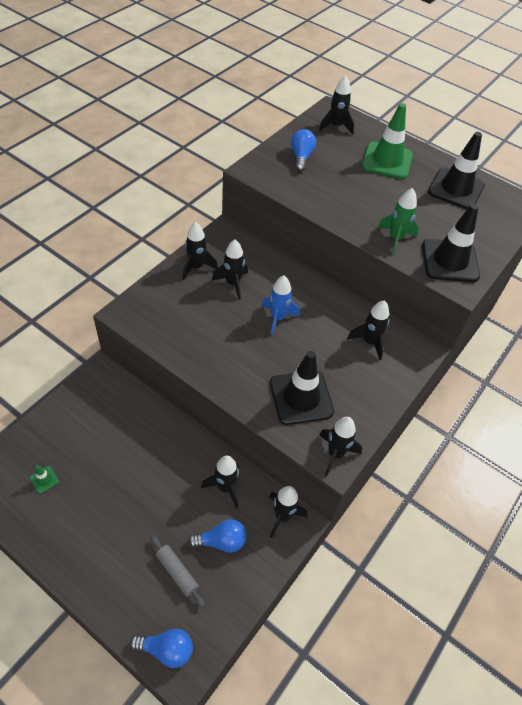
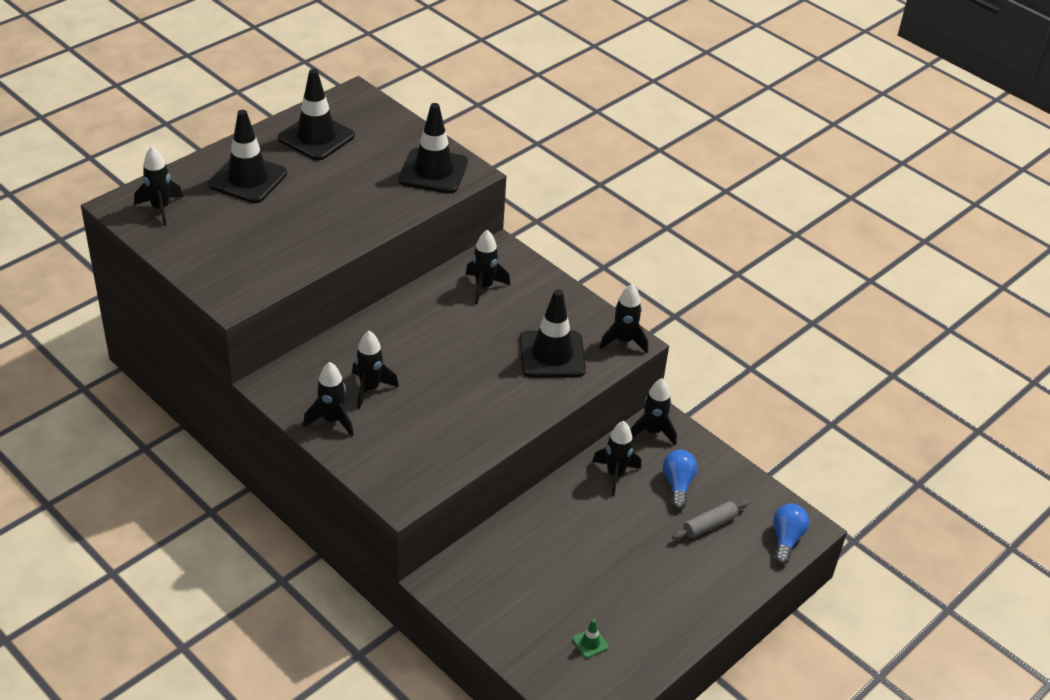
camera: 80 degrees left, 10 degrees down
blue rocket [262,276,300,336] -> none
blue light bulb [291,129,316,171] -> none
green traffic cone [362,103,413,179] -> black traffic cone [209,110,287,203]
green rocket [377,188,419,255] -> none

